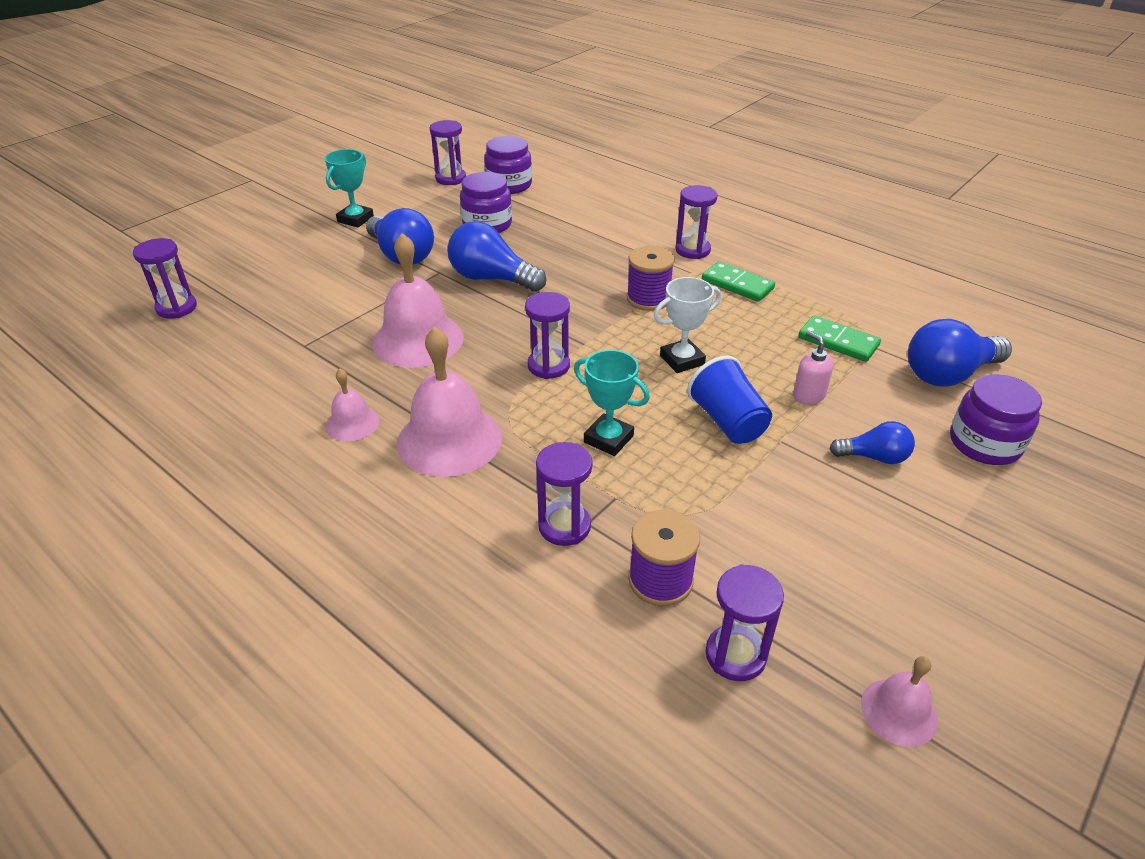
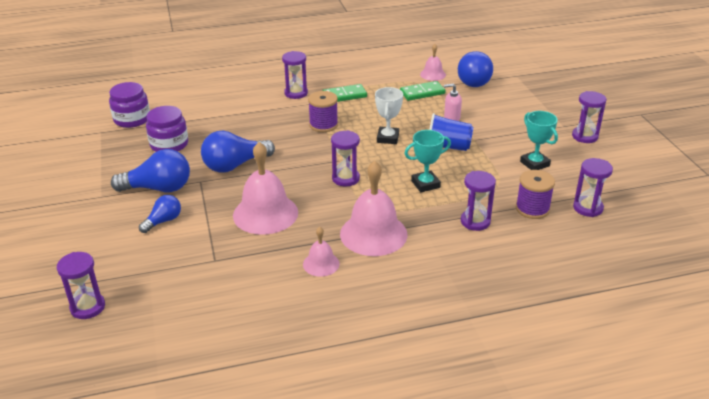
camera: 55 degrees left, 5 degrees down
turquoise trophy [325,149,374,227] -> turquoise trophy moved to [520,111,558,170]
purple hourglass [430,120,466,185] -> purple hourglass moved to [572,91,607,143]
blue light bulb [829,421,915,464] -> blue light bulb moved to [139,195,181,233]
pink bell [861,656,938,747] -> pink bell moved to [420,44,446,81]
purple jar [950,374,1042,465] -> none

